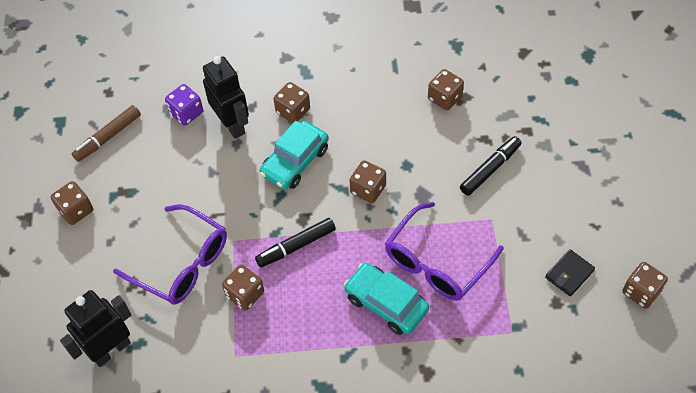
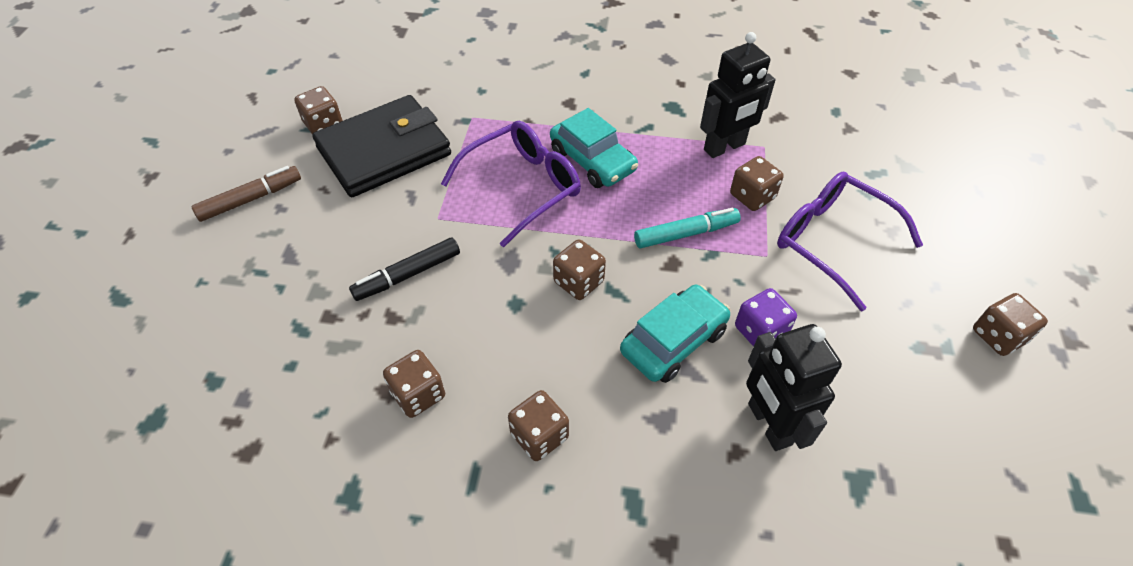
camera: 170 degrees left, 5 degrees down
black robot [60,290,131,367] -> black robot moved to [700,32,776,158]
brown marker [72,105,141,162] -> brown marker moved to [192,166,301,222]
purple dice [165,84,203,126] -> purple dice moved to [735,288,797,347]
black marker [255,218,336,267] -> turquoise marker [634,208,741,249]
brown dice [274,82,310,123] -> brown dice moved to [508,390,569,461]
black wallet [545,249,595,296] -> black wallet [312,95,451,197], size x2.44

